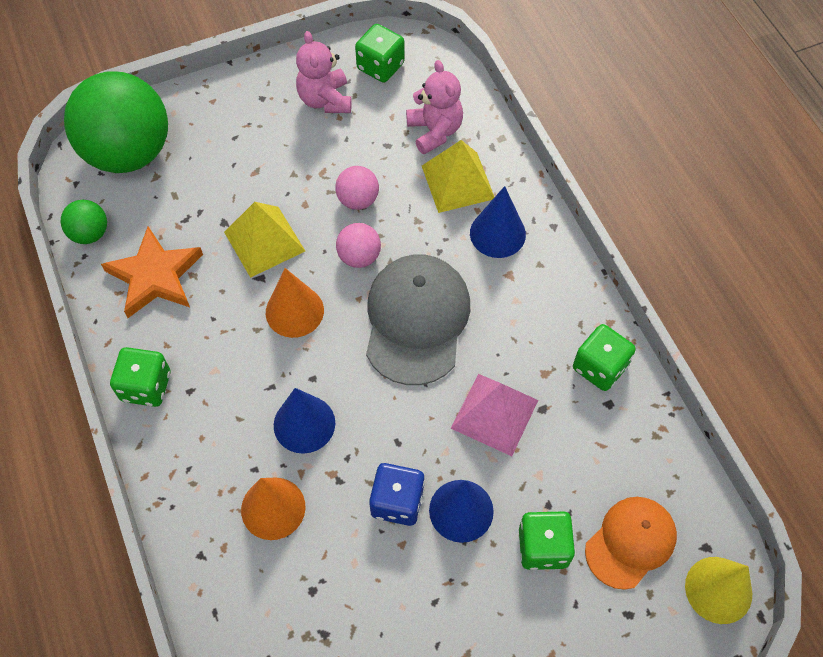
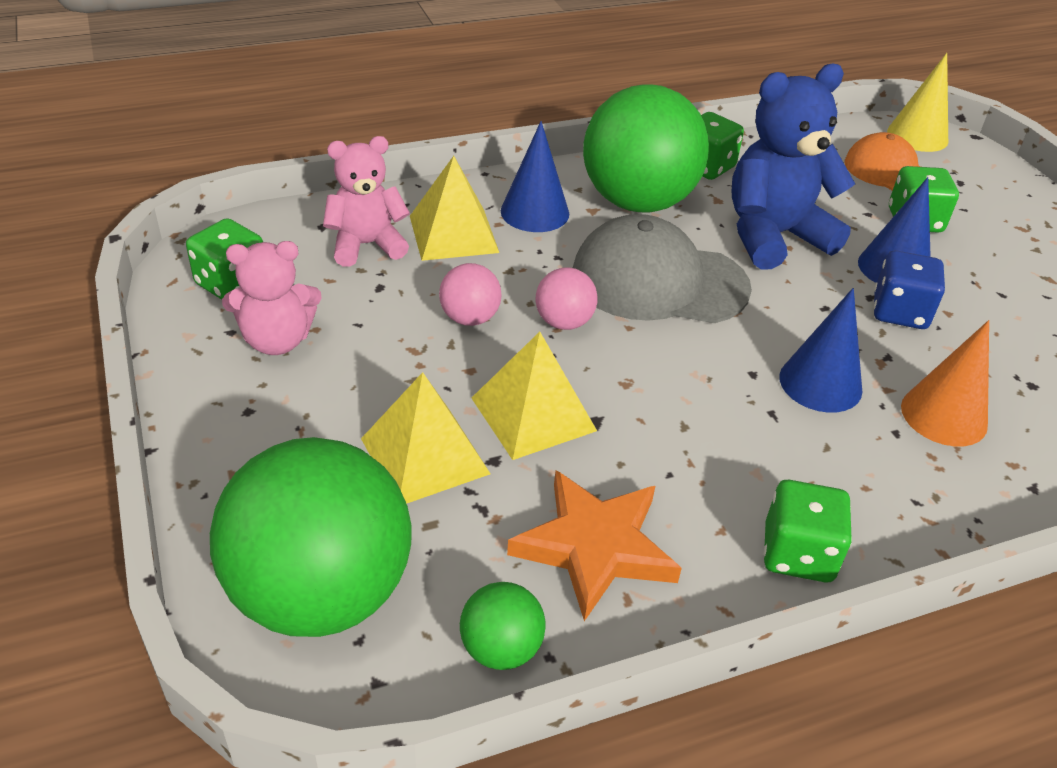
camera: 90 degrees left, 20 degrees down
orange cone [266,268,324,338] -> none
pink pyramid [451,374,538,456] -> blue teddy bear [732,64,855,270]
none -> yellow pyramid [361,372,490,504]
none -> green ball [583,84,709,213]

